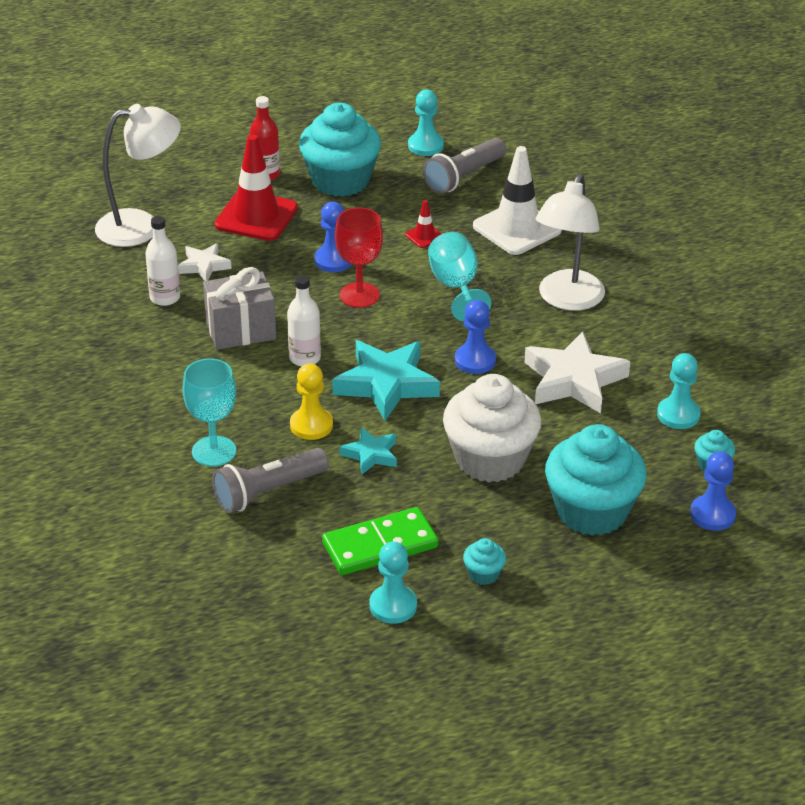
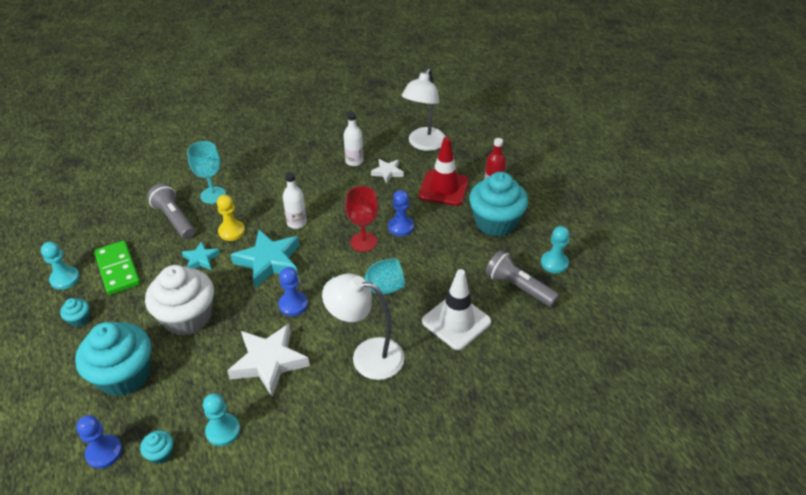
camera: 85 degrees right, 5 degrees up
white lamp [95,104,181,247] -> white lamp turned 45 degrees clockwise [402,68,446,151]
grey gift [203,267,276,350] -> none
red traffic cone [405,200,442,248] -> none

